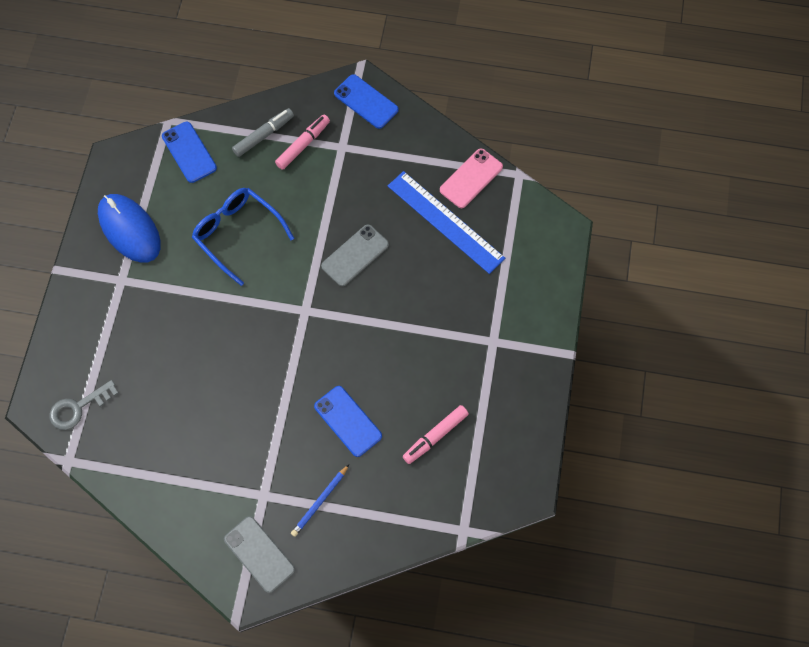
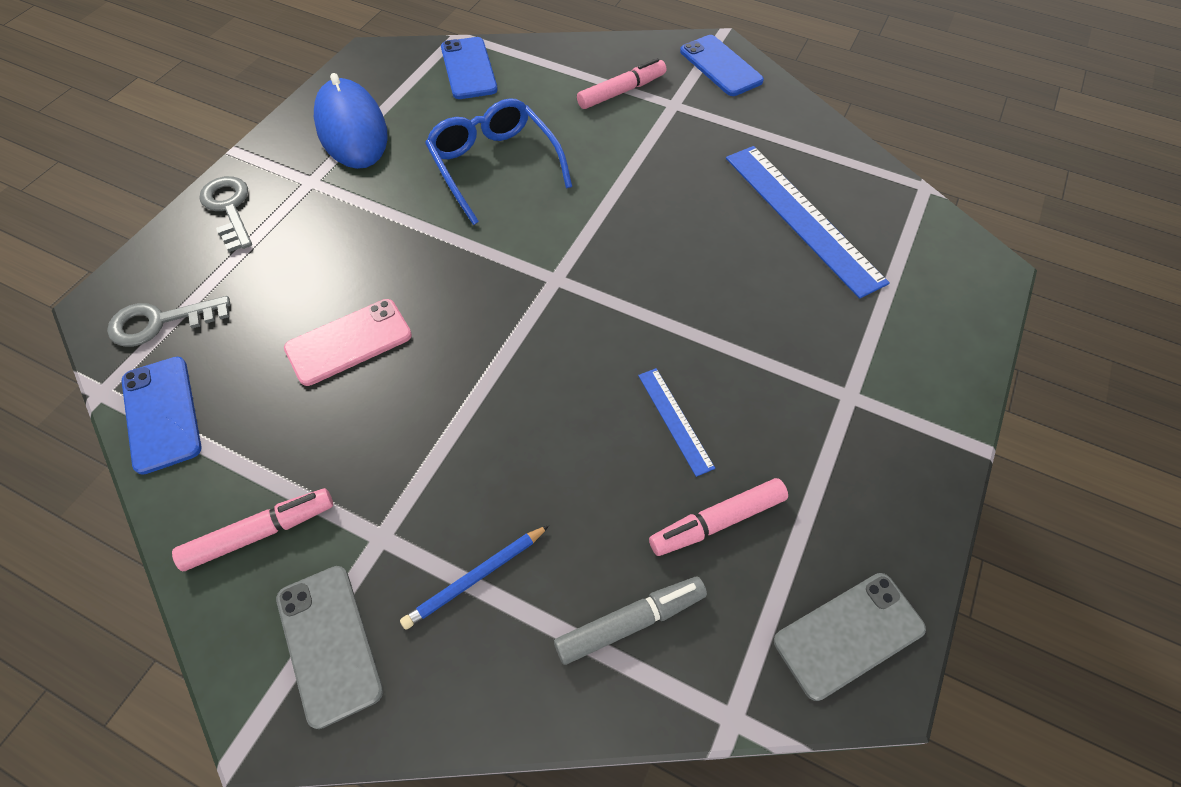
camera: 15 degrees right, 10 degrees down
grey marker [232,108,294,157] -> grey marker moved to [554,577,707,665]
blue phone [314,386,382,457] -> blue phone moved to [122,357,201,475]
grey phone [321,224,389,286] -> grey phone moved to [774,573,926,701]
pink phone [440,148,503,208] -> pink phone moved to [284,299,412,386]
none -> pink marker [172,488,333,571]
none -> grey key [199,176,252,252]
none -> blue ruler [638,368,715,477]

